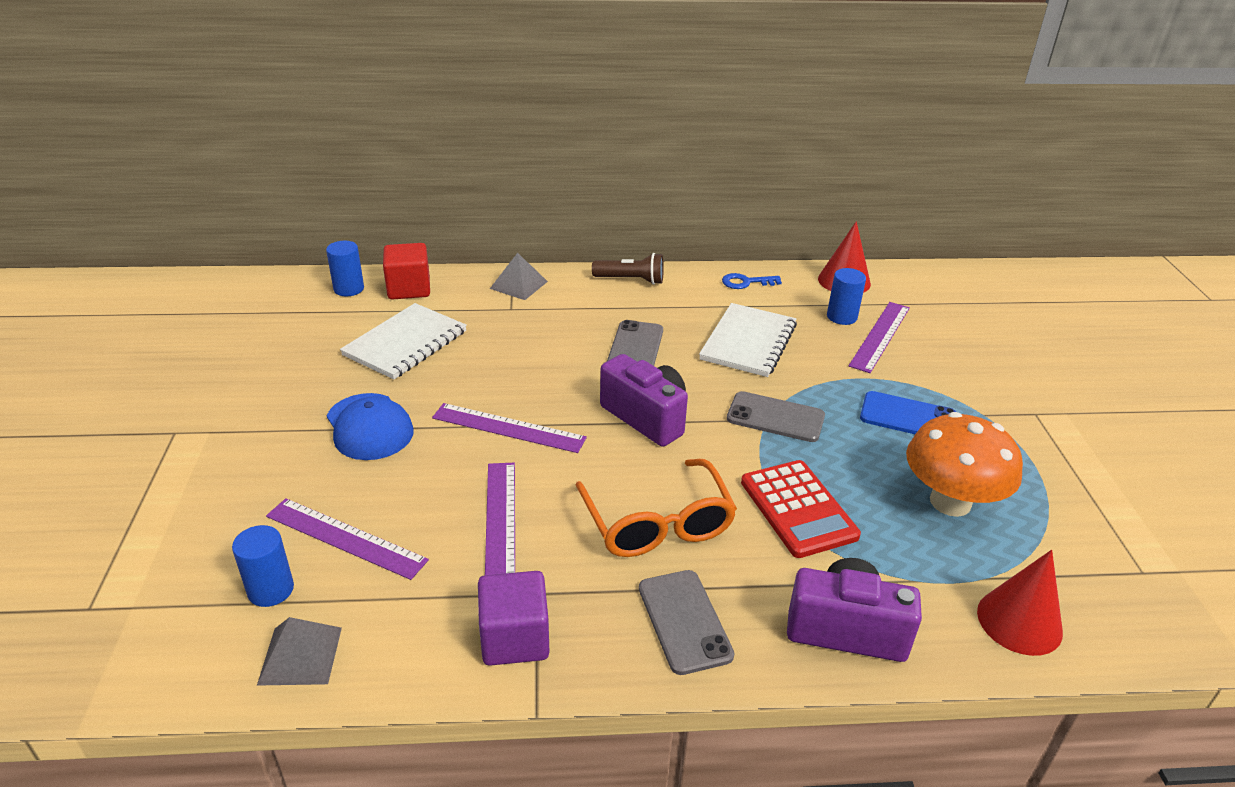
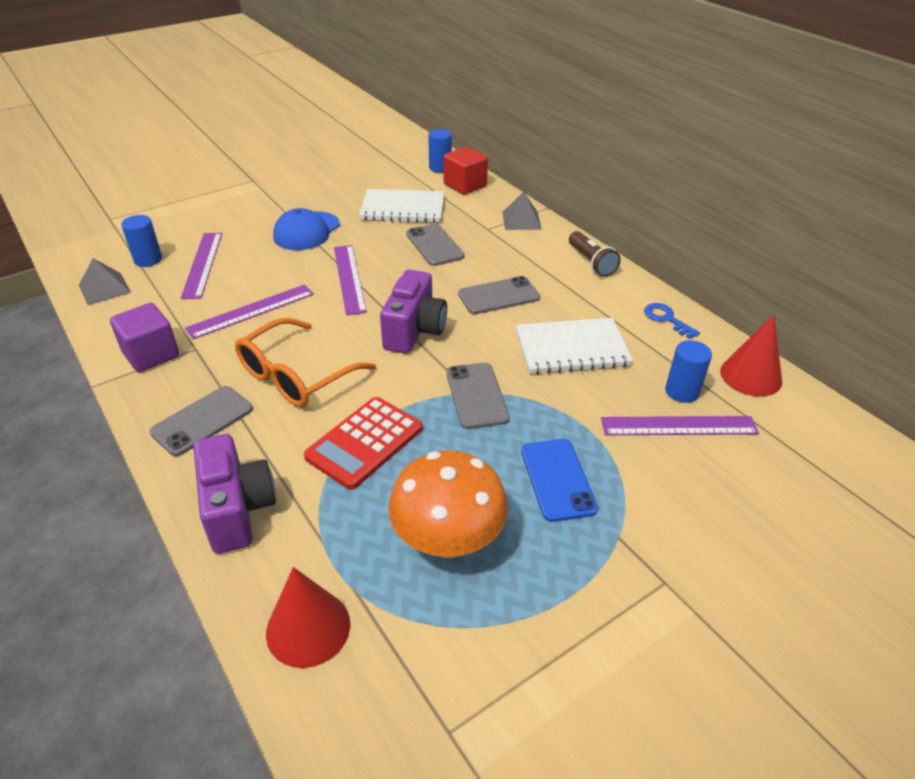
camera: 60 degrees right, 5 degrees up
none -> grey phone [406,224,464,266]

